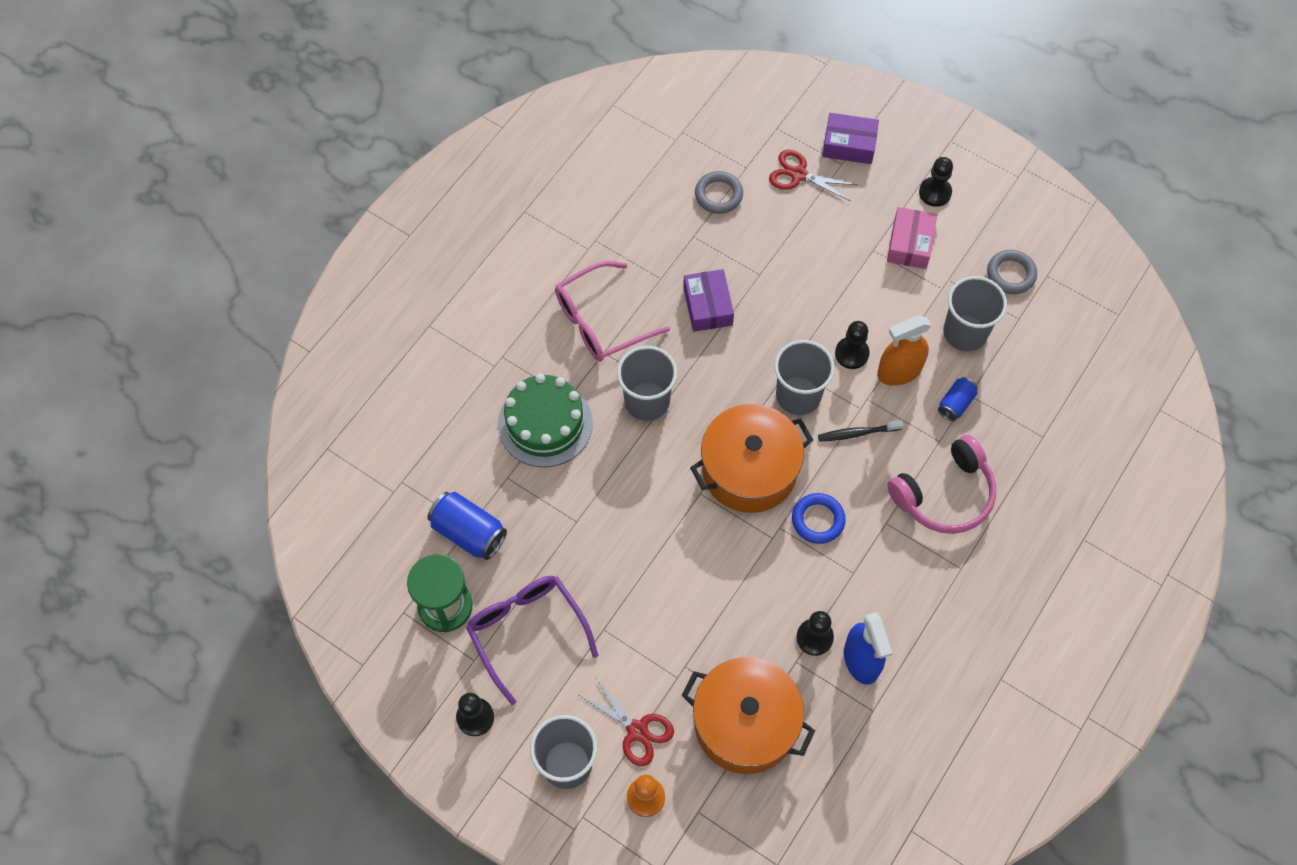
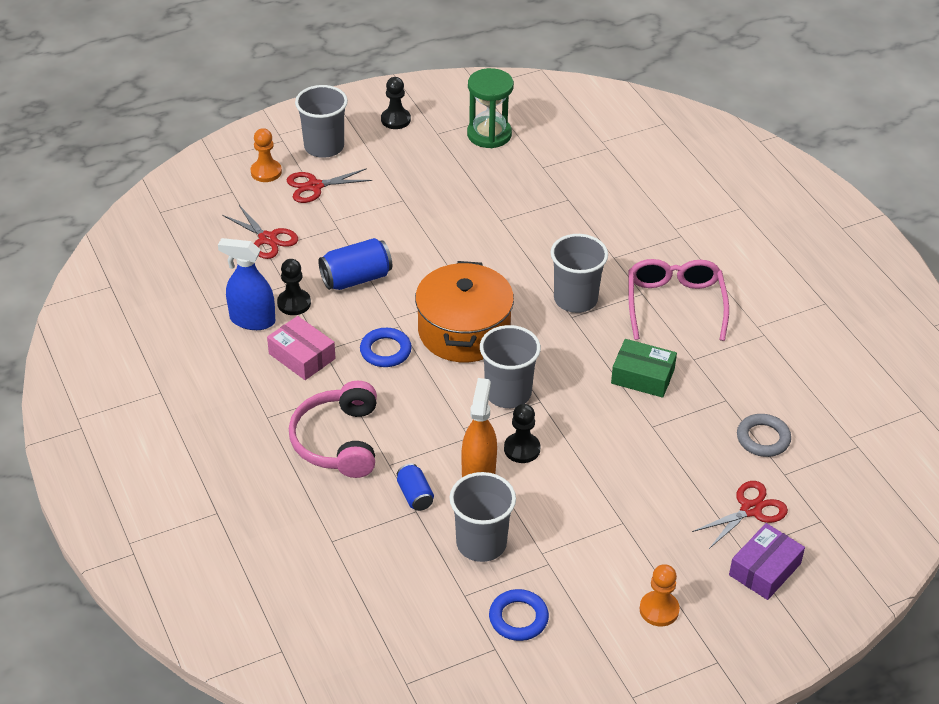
camera: 120 degrees right, 20 degrees down
blue can [427,492,507,560] -> blue can moved to [318,238,392,290]
purple glasses [466,576,598,705] -> none
green cake [498,374,593,467] -> none
orange pot [681,657,815,774] -> red scissors [222,205,298,259]
purple box [683,269,734,332] -> green box [611,339,677,398]
black toothbrush [818,420,904,442] -> none
pink box [887,207,937,269] -> pink box moved to [267,316,336,380]
black pawn [919,157,953,207] -> orange pawn [640,564,680,626]
grey ring [987,250,1037,294] -> blue ring [489,589,549,641]

